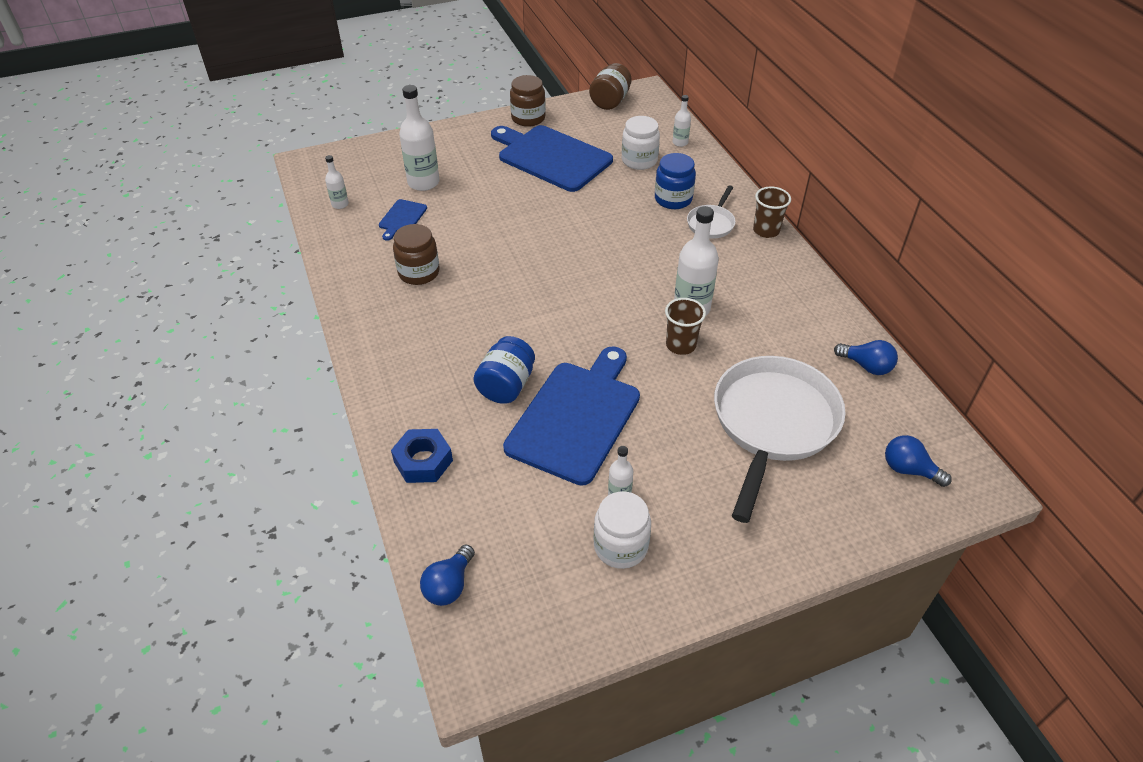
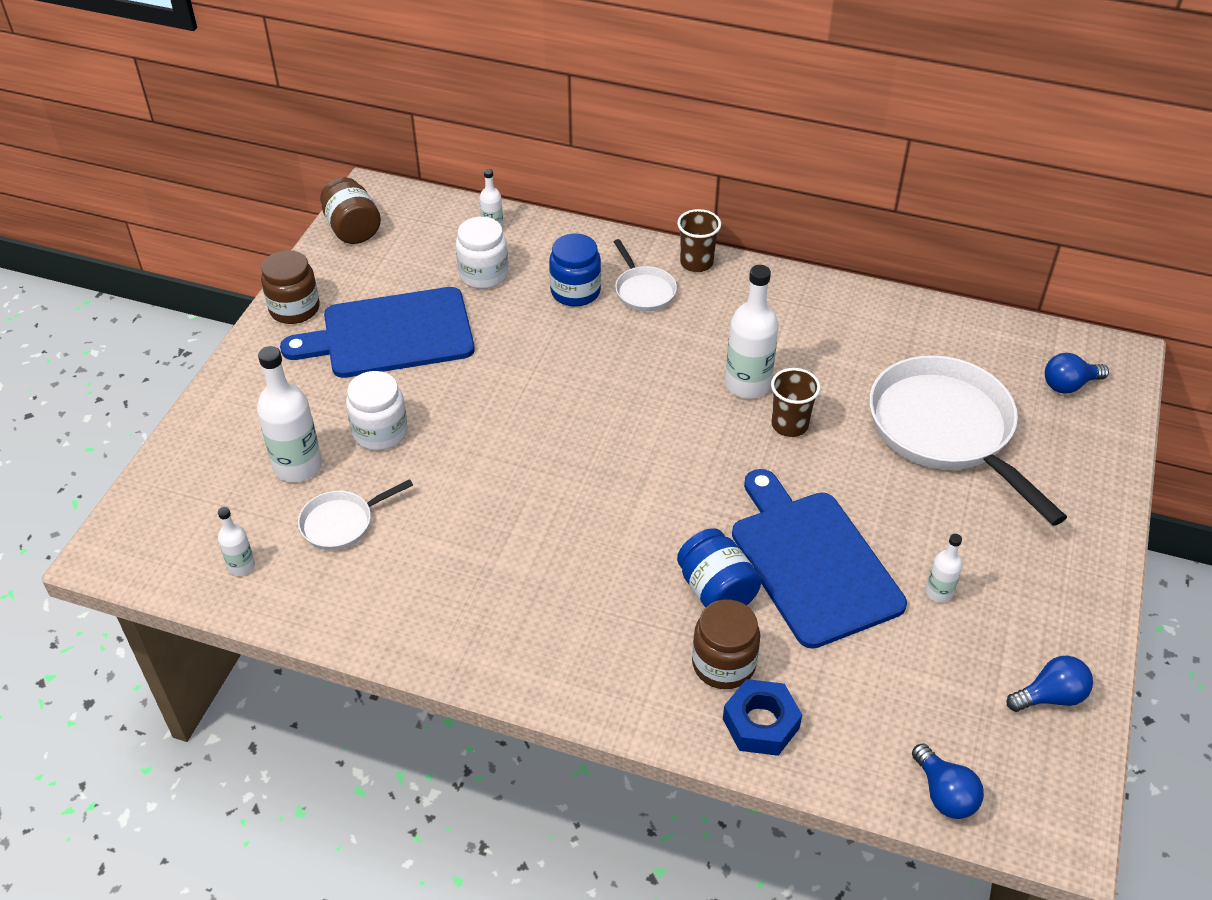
camera: 50 degrees left, 0 degrees up
blue cutting board [379,199,427,241] -> white pan [298,479,413,550]
brown jar [393,224,439,285] -> brown jar moved to [692,599,760,689]
white jar [593,492,651,569] -> white jar moved to [346,371,408,450]
blue light bulb [834,340,898,375] -> blue light bulb moved to [1006,656,1093,712]

